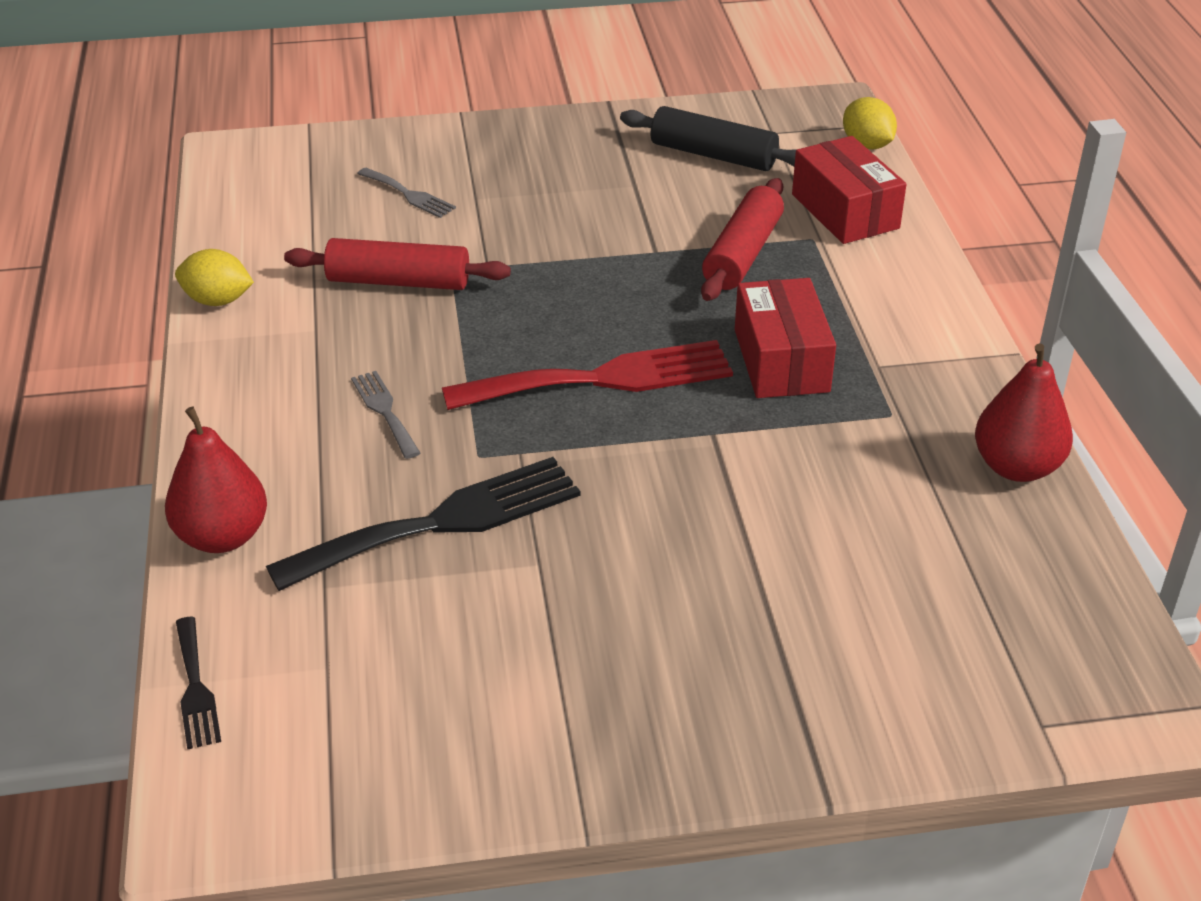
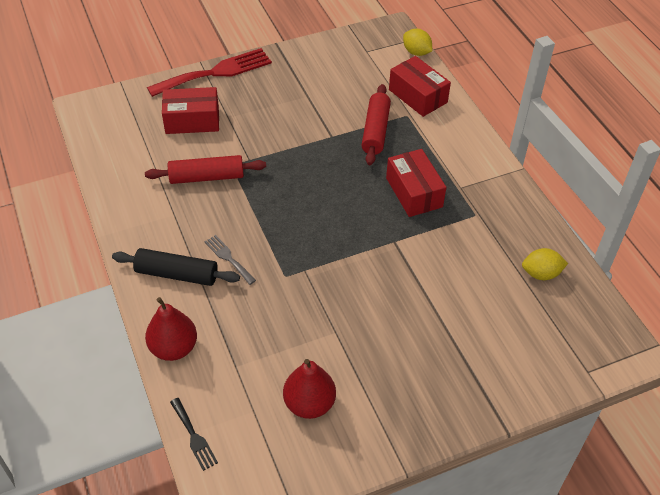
camera: 15 degrees left, 10 degrees up
yellow lemon [175,249,254,306] -> yellow lemon moved to [522,248,568,280]
black fork [266,457,581,591] -> none
grey fork [357,168,456,218] -> red box [162,87,219,134]
red fork [442,340,733,410] -> red fork moved to [147,48,272,97]
black rolling pin [620,106,796,171] -> black rolling pin moved to [112,248,240,286]
red pear [975,343,1073,482] -> red pear moved to [283,359,336,419]

